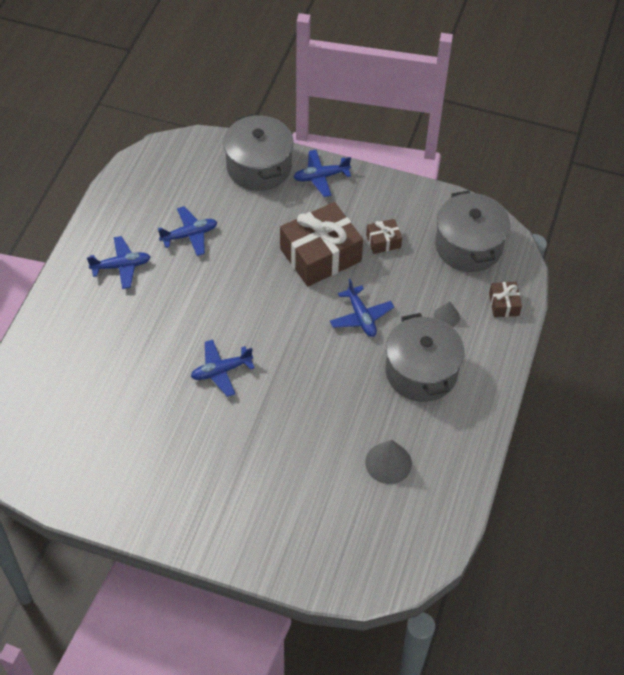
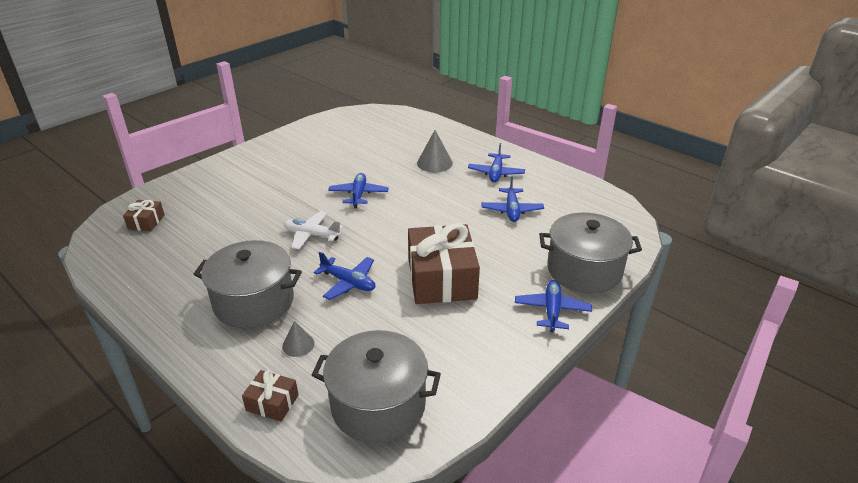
camera: 115 degrees right, 20 degrees down
blue plane [330,279,394,337] -> blue plane turned 150 degrees counterclockwise [314,252,375,300]
grey cone [365,440,412,484] -> grey cone moved to [417,130,453,173]
brown gift [366,219,402,254] -> brown gift moved to [123,200,165,231]
none -> white plane [284,211,344,249]

